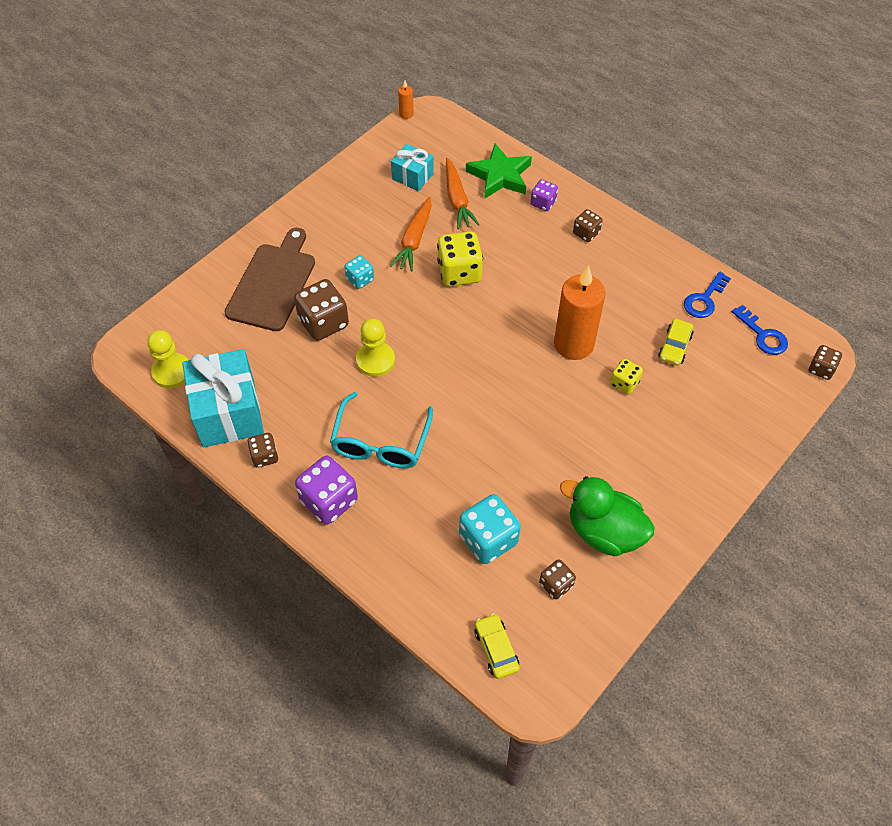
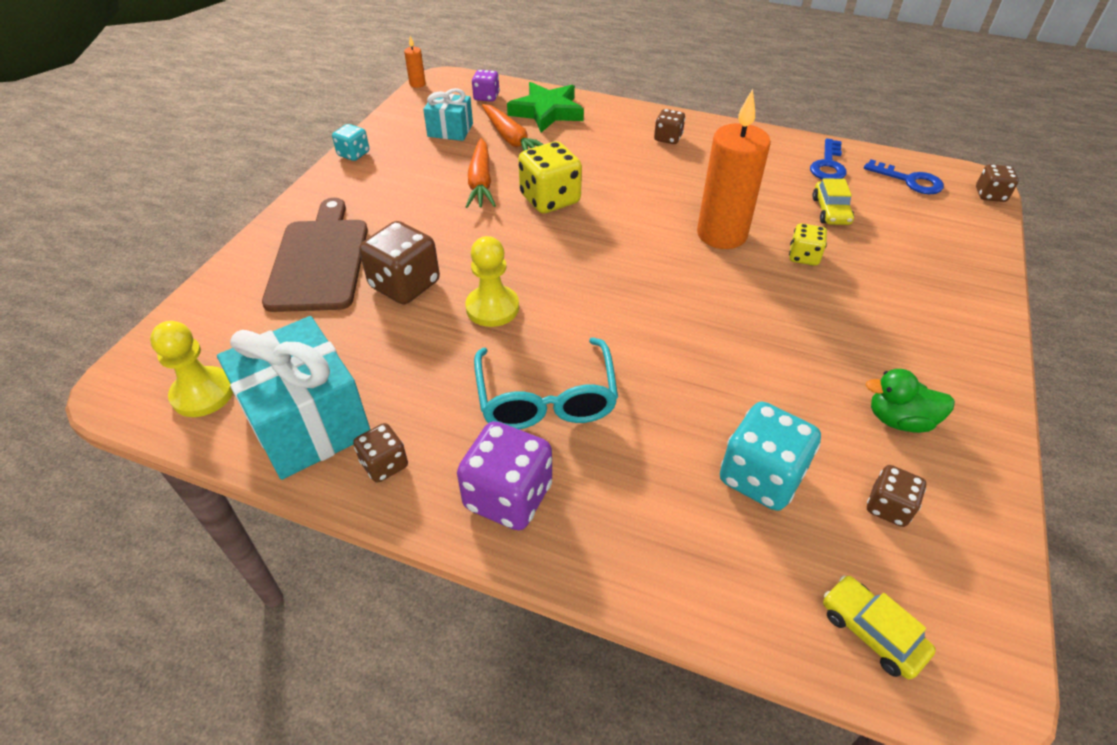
camera: 20 degrees left, 10 degrees down
turquoise dice [344,255,374,289] -> turquoise dice moved to [332,124,369,161]
purple dice [531,179,558,211] -> purple dice moved to [472,70,500,102]
green duck [560,476,655,556] -> green duck [866,369,955,433], size x0.61

